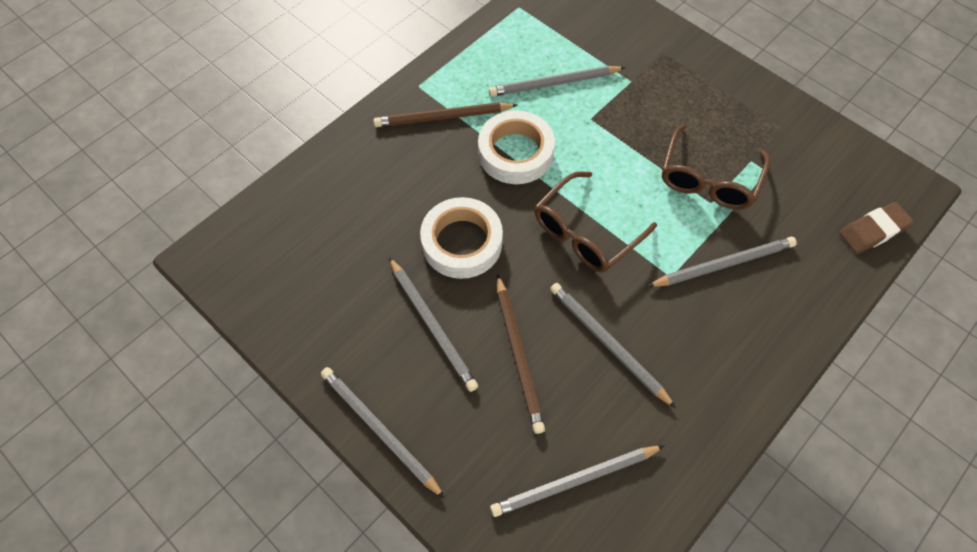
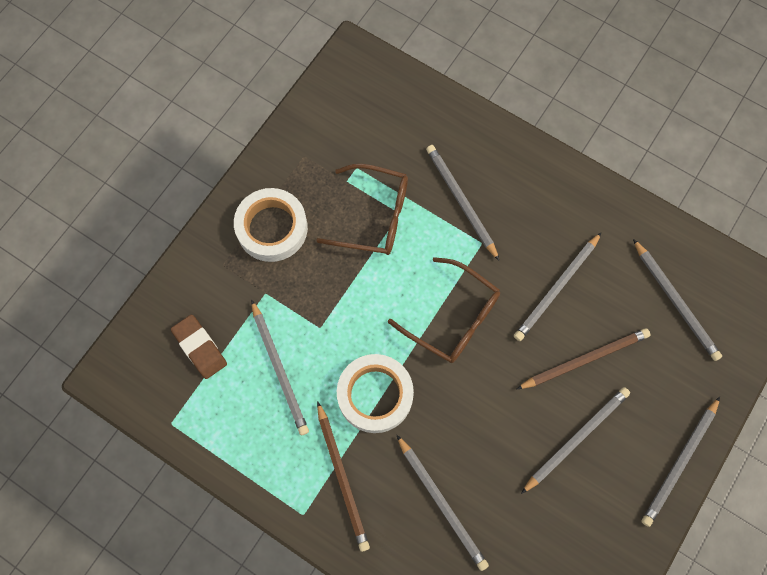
camera: 100 degrees left, 10 degrees up
white tape [420,197,503,279] -> white tape moved to [234,188,308,262]
brown eraser [839,202,914,254] -> brown eraser moved to [171,315,227,379]
none -> grey pencil [397,435,489,571]

